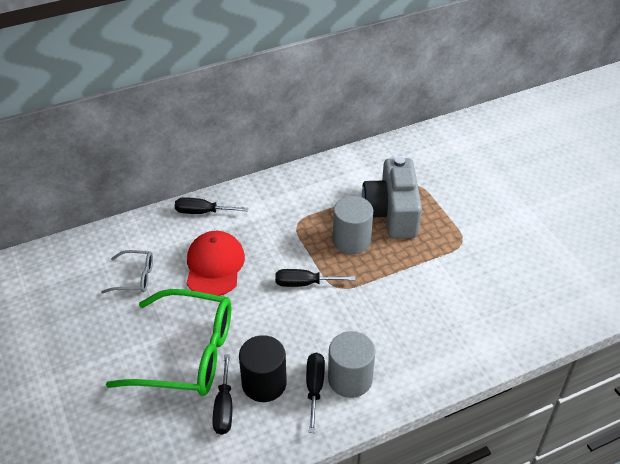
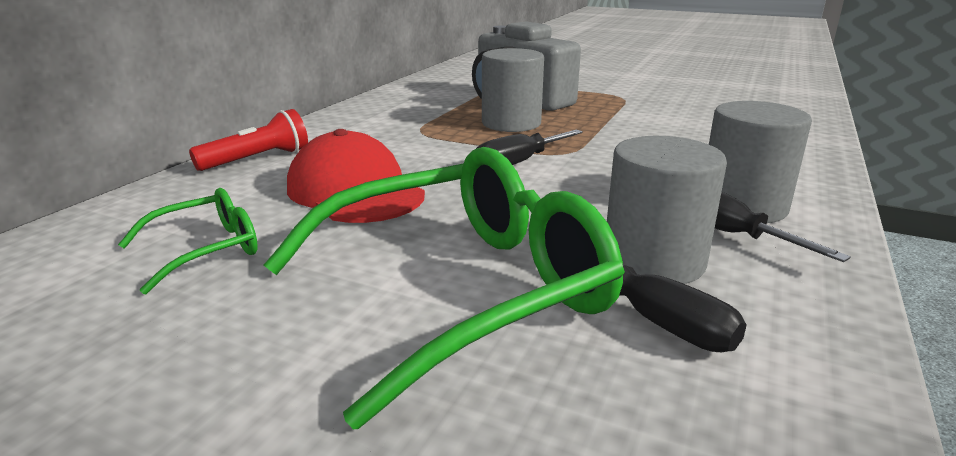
camera: 40 degrees left, 20 degrees down
grey glasses [101,250,153,293] -> green glasses [118,188,258,294]
black screwdriver [175,197,248,214] -> red flashlight [189,109,308,171]
black cylinder [239,335,287,402] -> grey cylinder [607,136,727,284]

